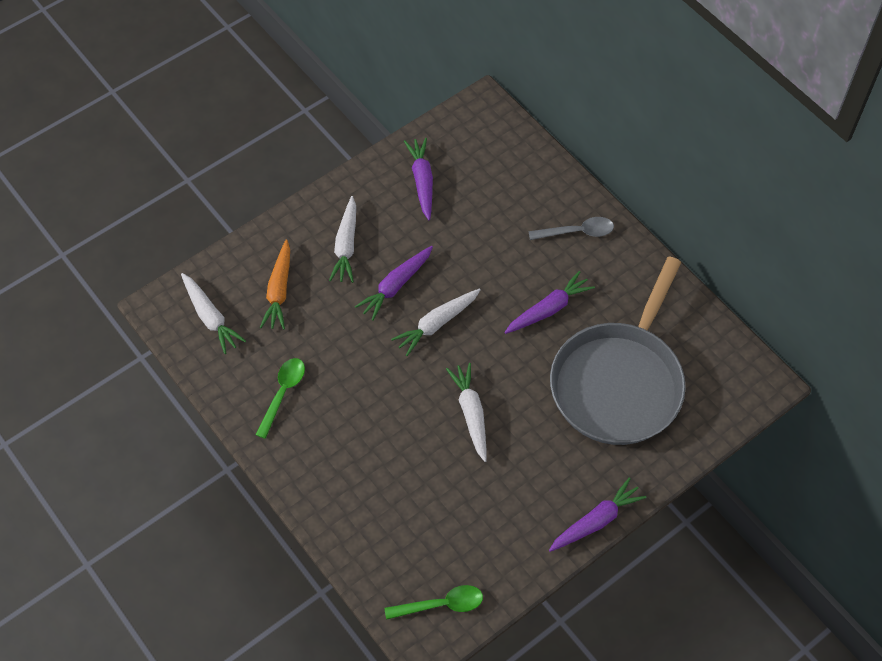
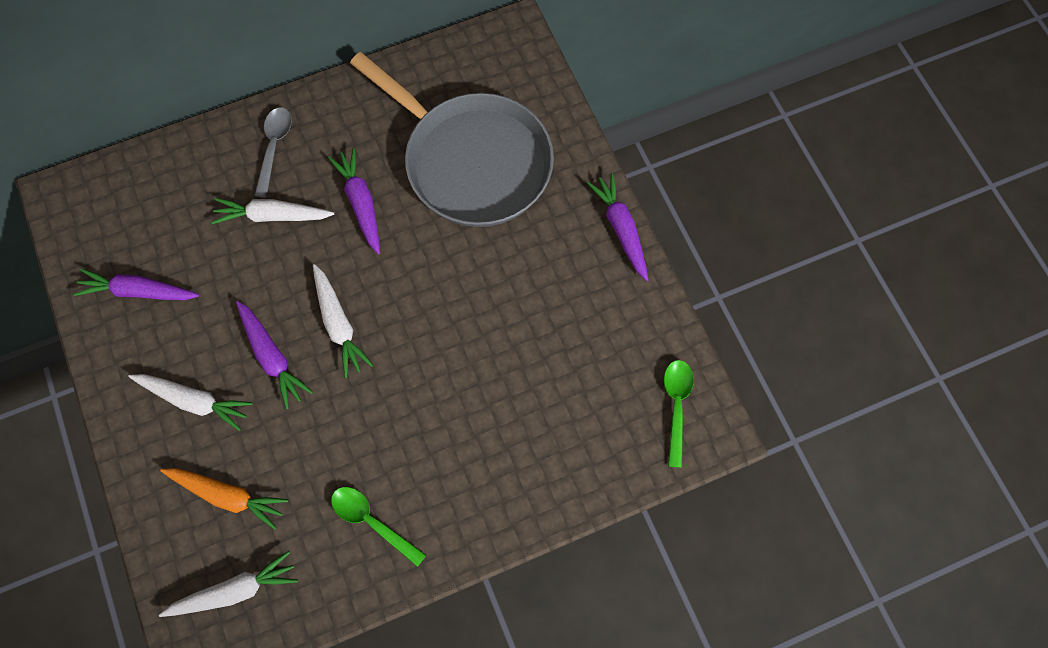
camera: 75 degrees left, 10 degrees up
white carrot [446,363,487,462] -> white carrot moved to [211,198,334,224]

